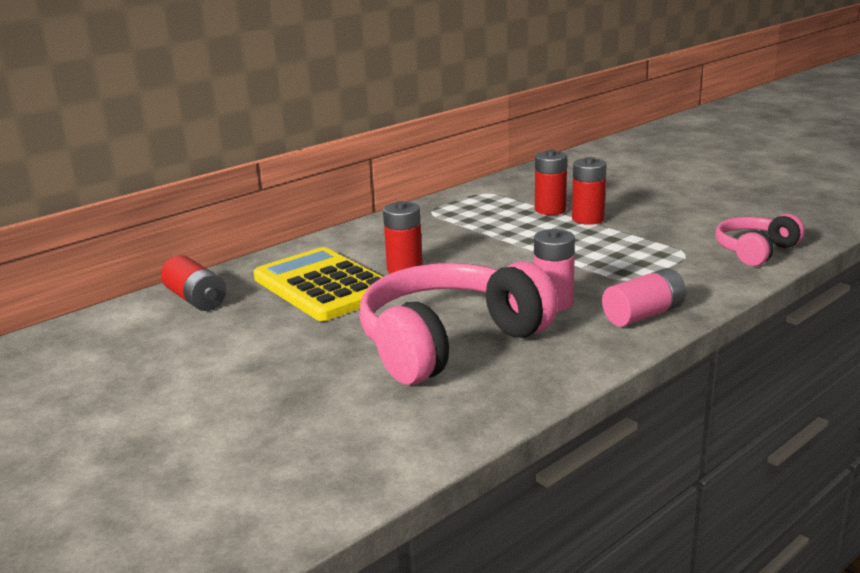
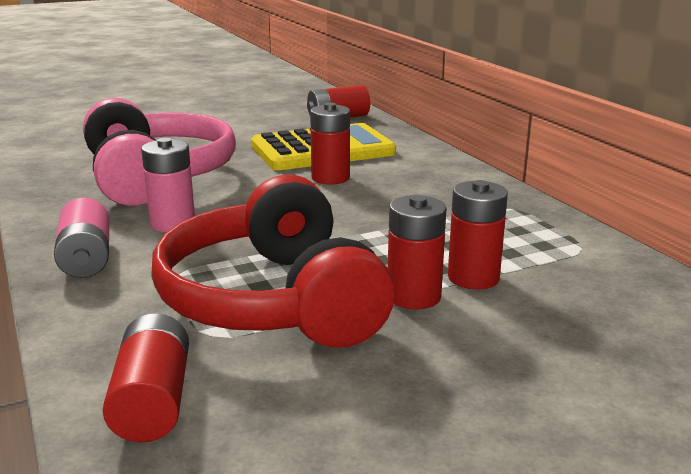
camera: 105 degrees right, 0 degrees up
pink headphones [715,214,805,266] -> red battery [103,313,189,443]
none -> red headphones [151,175,395,348]

